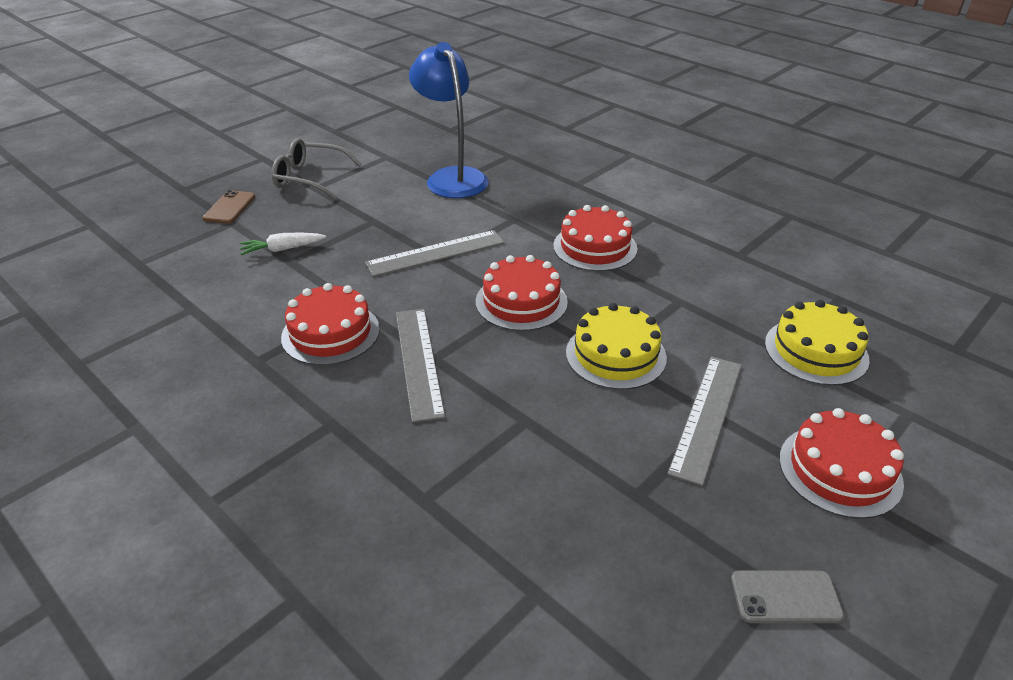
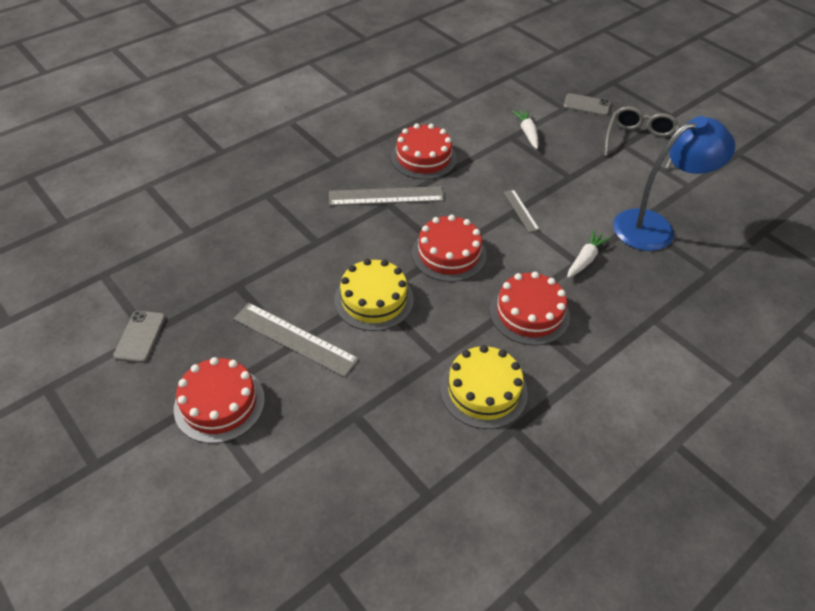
camera: 95 degrees right, 10 degrees up
brown phone [202,190,255,224] -> grey phone [563,93,611,116]
grey ruler [365,230,504,277] -> grey ruler [504,189,540,232], size x0.54
yellow cake [765,300,869,386] -> yellow cake moved to [440,345,528,429]
none -> white carrot [567,230,611,278]

